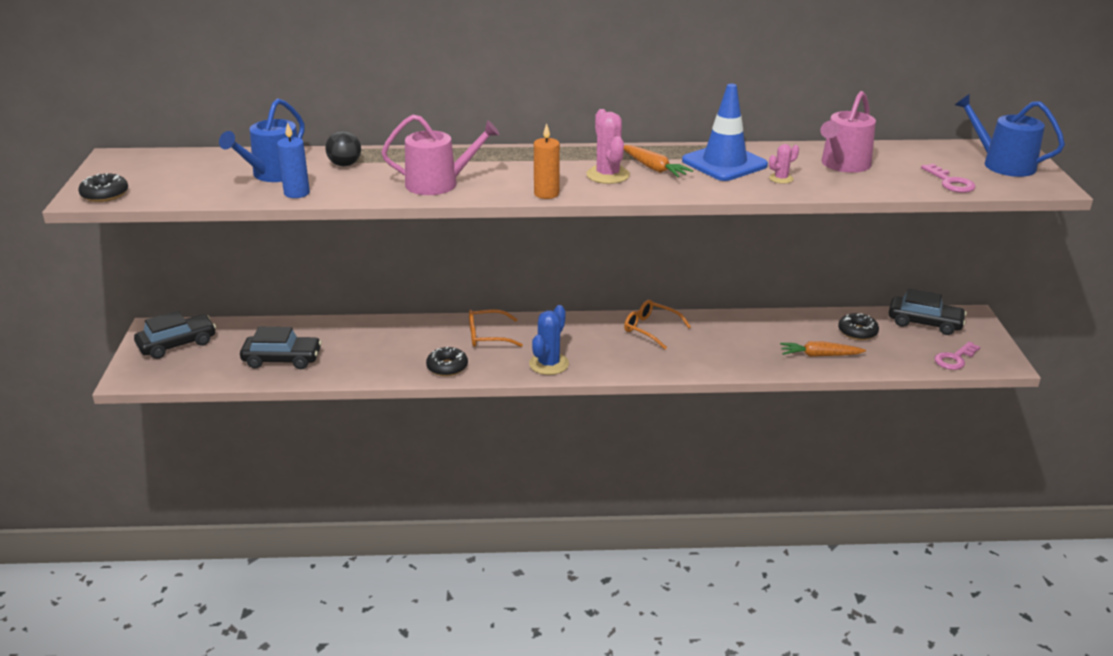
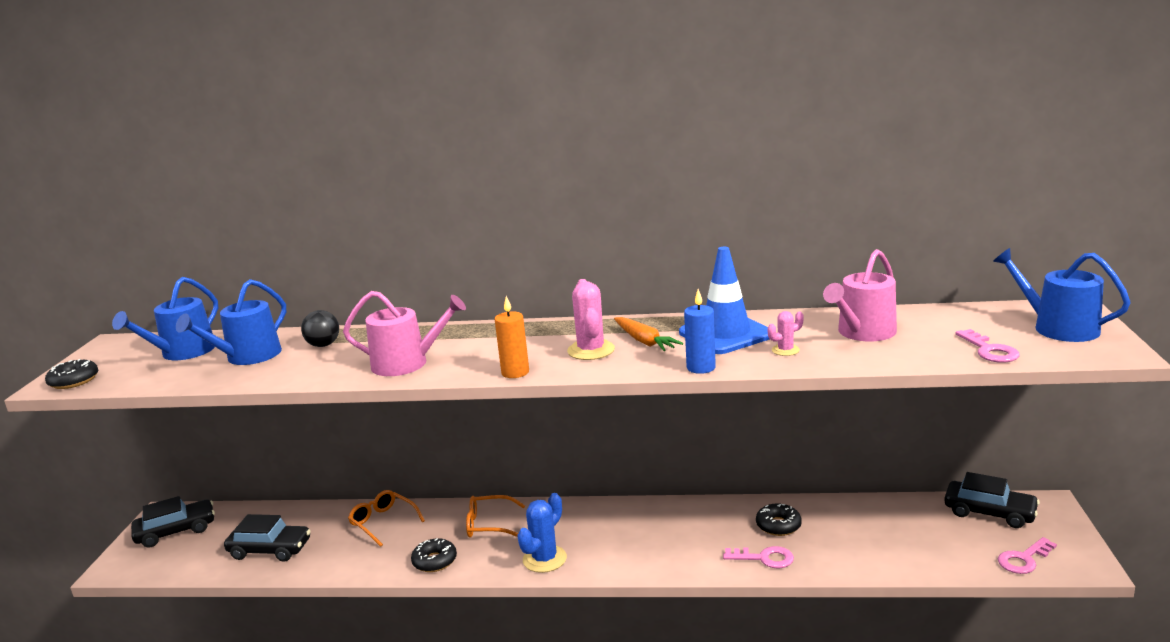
camera: 10 degrees right, 10 degrees down
blue candle [277,122,310,198] -> blue candle moved to [684,289,716,374]
orange glasses [624,300,691,349] -> orange glasses moved to [348,490,425,547]
orange carrot [780,341,866,357] -> none
black donut [838,313,879,340] -> black donut moved to [756,503,802,536]
none -> blue watering can [112,277,218,360]
none -> pink key [723,546,794,568]

